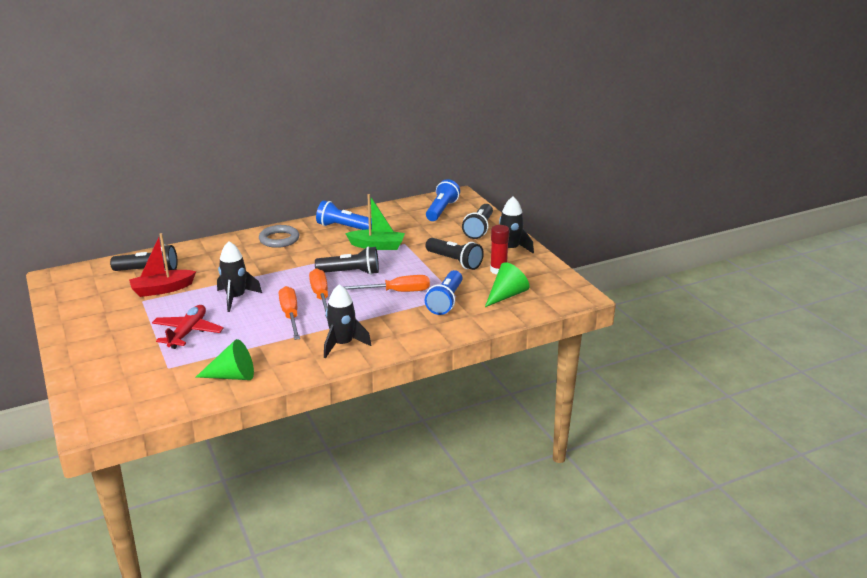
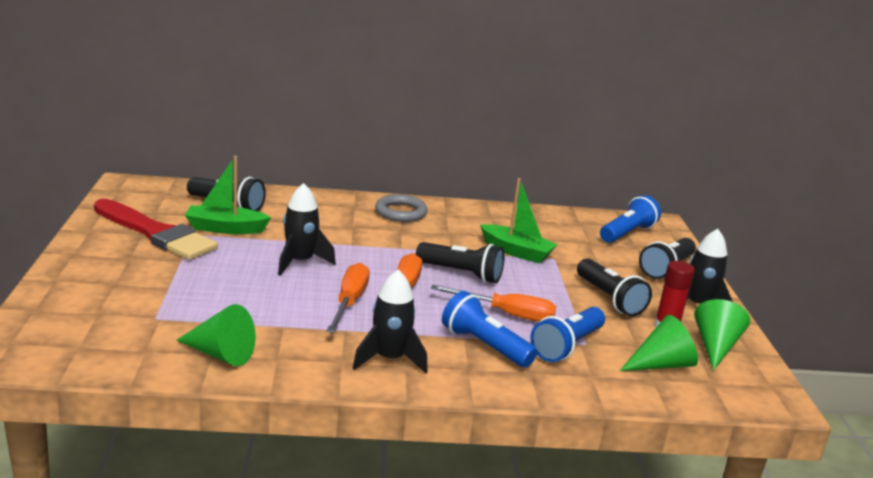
camera: 20 degrees right, 5 degrees down
red boat [129,233,196,297] -> green boat [185,156,271,234]
red plane [152,305,224,349] -> none
blue flashlight [316,200,372,230] -> blue flashlight moved to [442,291,537,368]
none -> red brush [94,199,218,260]
none -> green cone [694,299,750,370]

